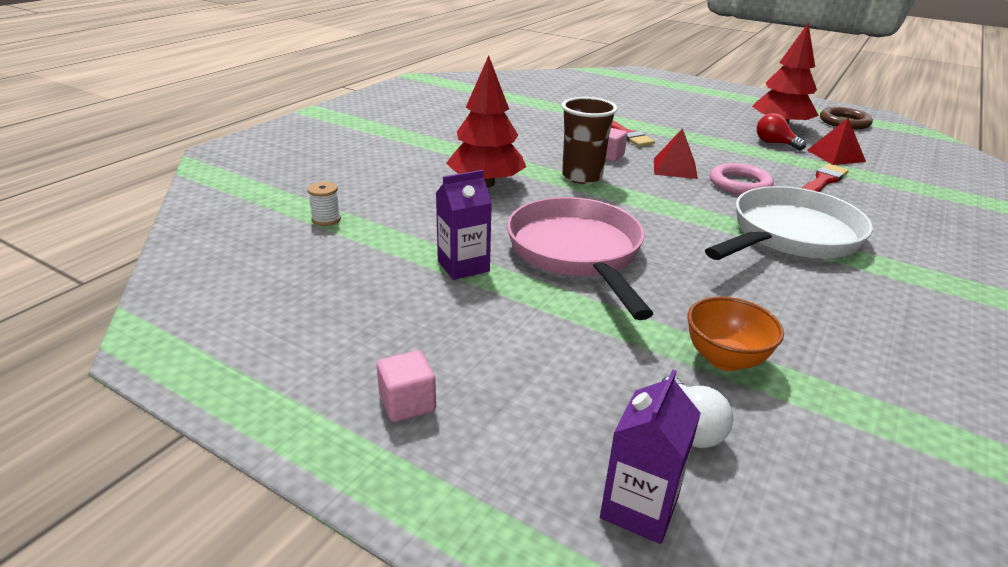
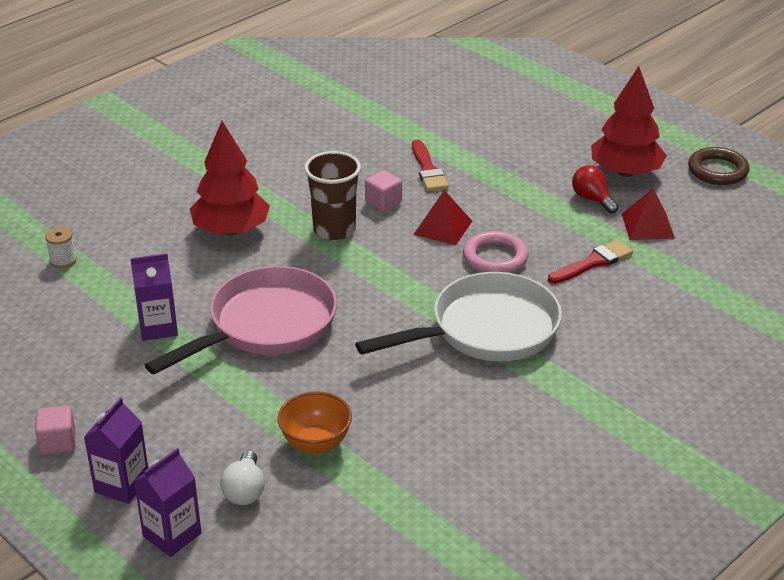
camera: 15 degrees right, 5 degrees up
pink pan [507,197,654,320] -> pink pan turned 45 degrees clockwise [145,266,337,374]
none -> purple carton [84,397,148,504]

